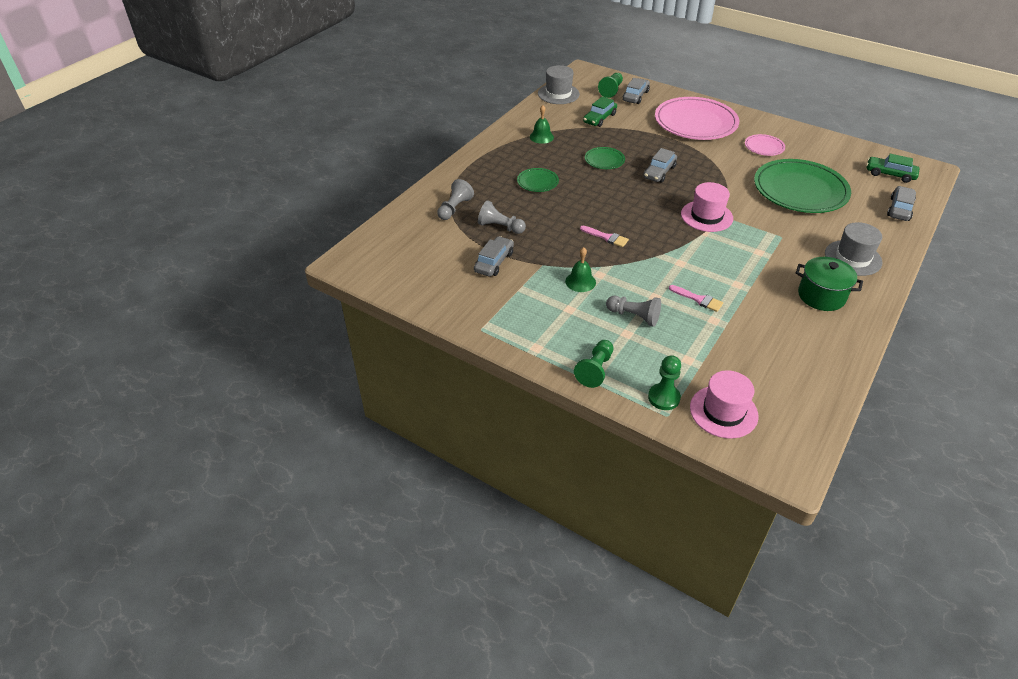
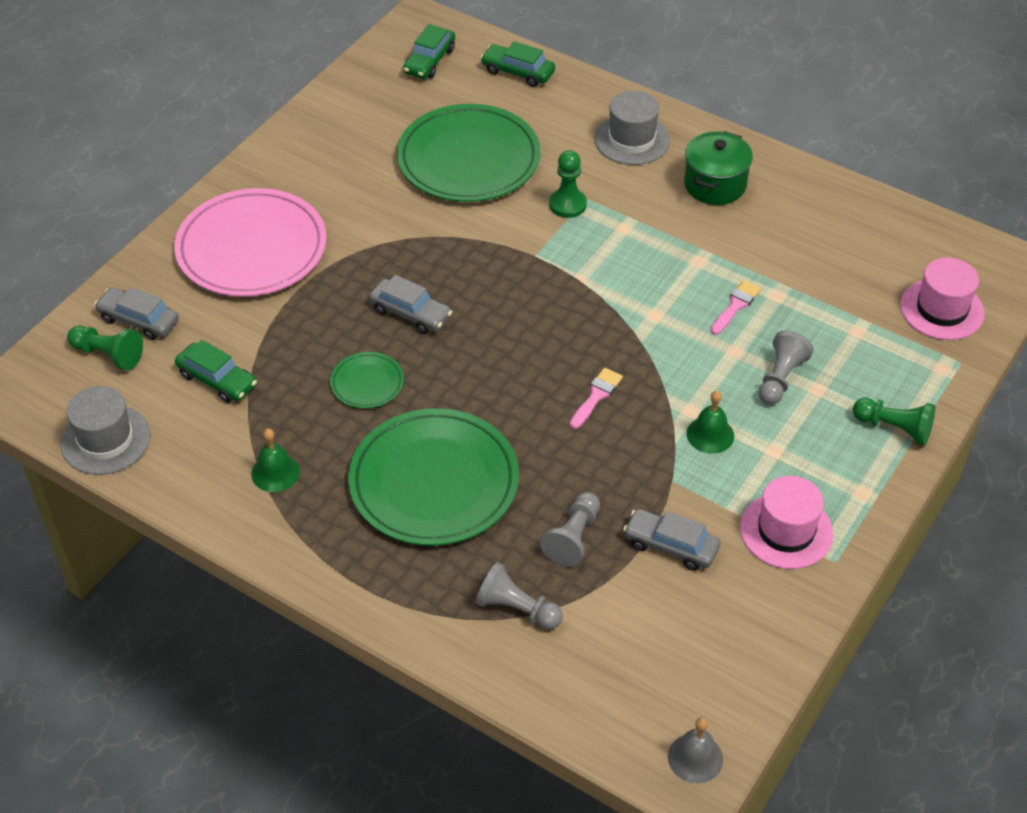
camera: 90 degrees left, 5 degrees up
green plate [517,168,559,192] -> green plate [348,408,519,546], size x2.19
green pawn [648,355,681,410] -> green pawn moved to [549,150,587,218]
pink hat [681,182,733,232] -> pink hat moved to [740,476,833,569]
pink plate [745,134,785,156] -> none
grey car [887,186,916,221] -> green car [481,41,555,87]
none -> grey bell [668,717,723,783]

